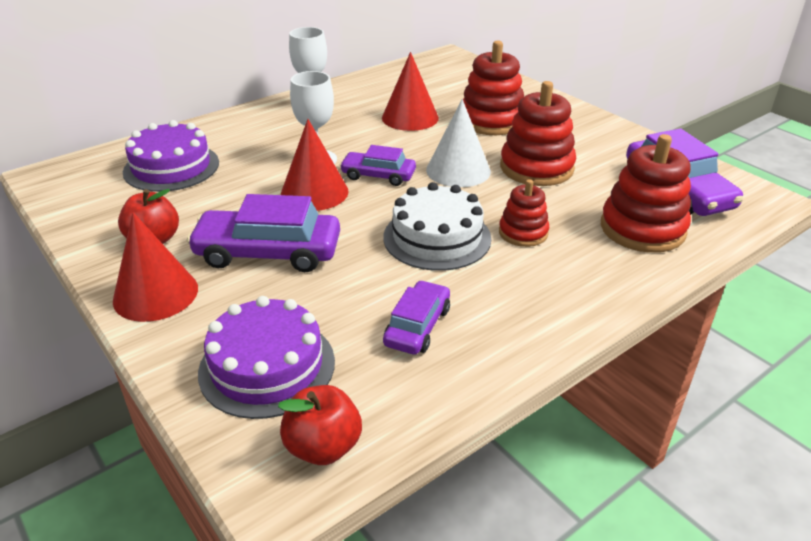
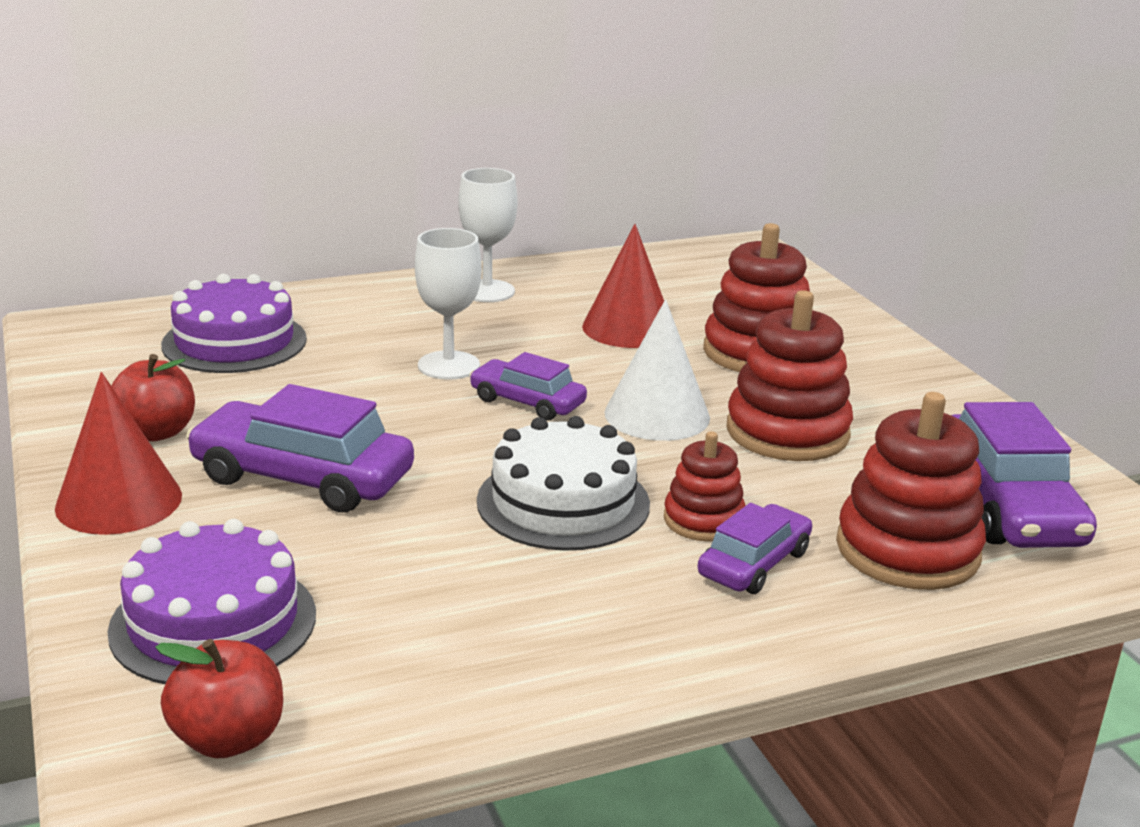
camera: 15 degrees right, 10 degrees down
red cone [281,119,349,211] -> none
purple car [383,280,450,355] -> purple car moved to [698,503,812,594]

